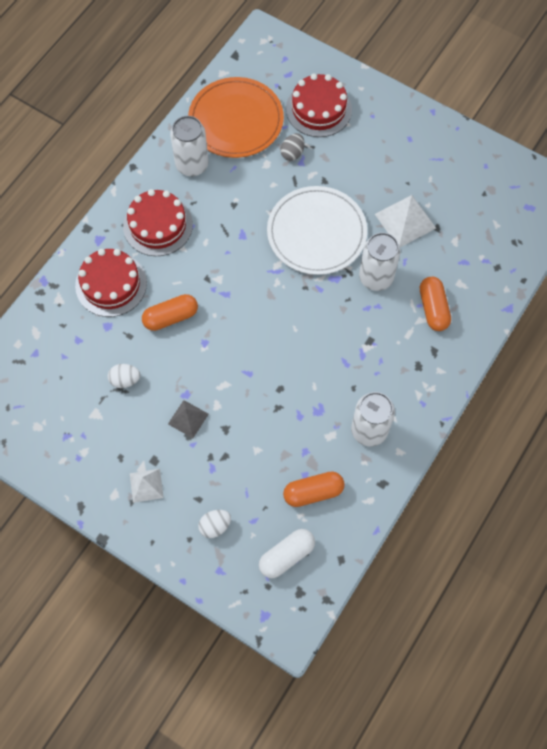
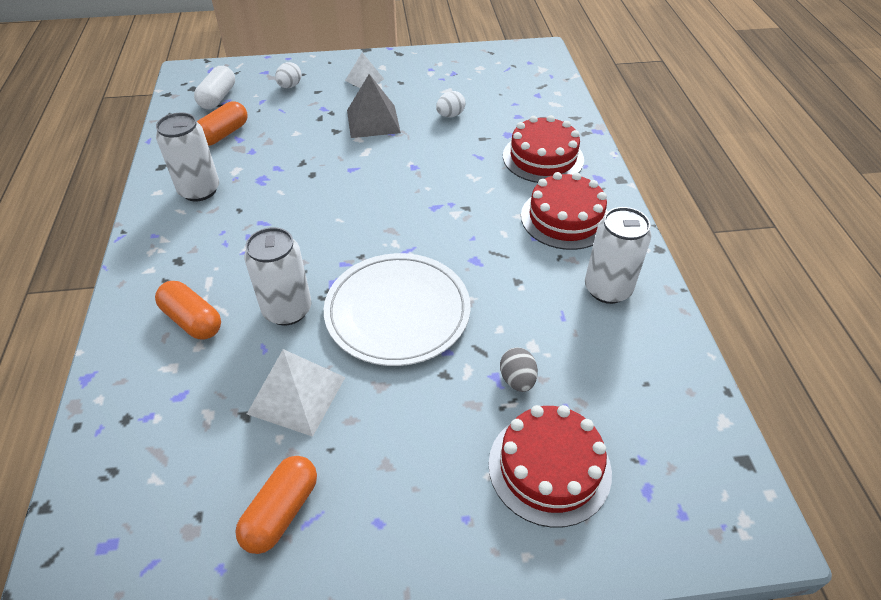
camera: 140 degrees right, 20 degrees down
orange capsule [142,294,198,331] -> orange capsule moved to [235,456,317,554]
grey pyramid [168,400,209,438] -> grey pyramid [347,74,401,138], size x1.62
orange plate [188,77,284,158] -> none

